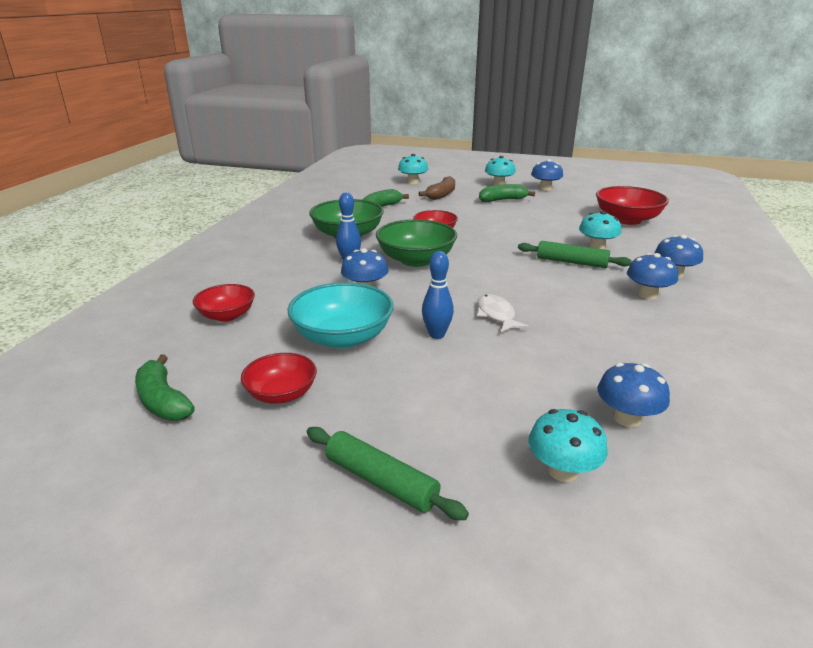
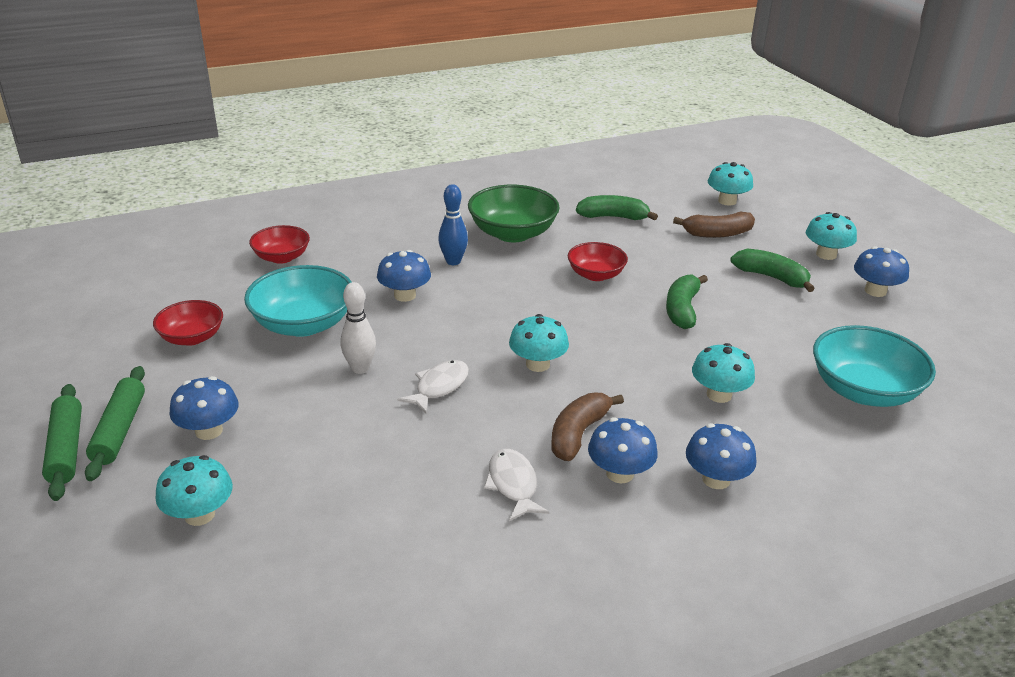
camera: 50 degrees right, 5 degrees up
green banana [135,355,195,421] -> green banana moved to [666,275,708,329]
green bowl [376,219,457,267] -> none
blue bowling pin [422,251,454,339] -> white bowling pin [340,282,376,374]
green rolling pin [518,241,632,268] -> green rolling pin moved to [42,384,82,501]
red bowl [596,186,669,225] -> turquoise bowl [813,325,936,407]
blue mushroom [598,363,670,427] -> blue mushroom moved to [169,376,239,440]
none -> white fish [484,449,549,521]
none -> turquoise mushroom [509,314,569,372]
none -> brown banana [551,392,624,461]

